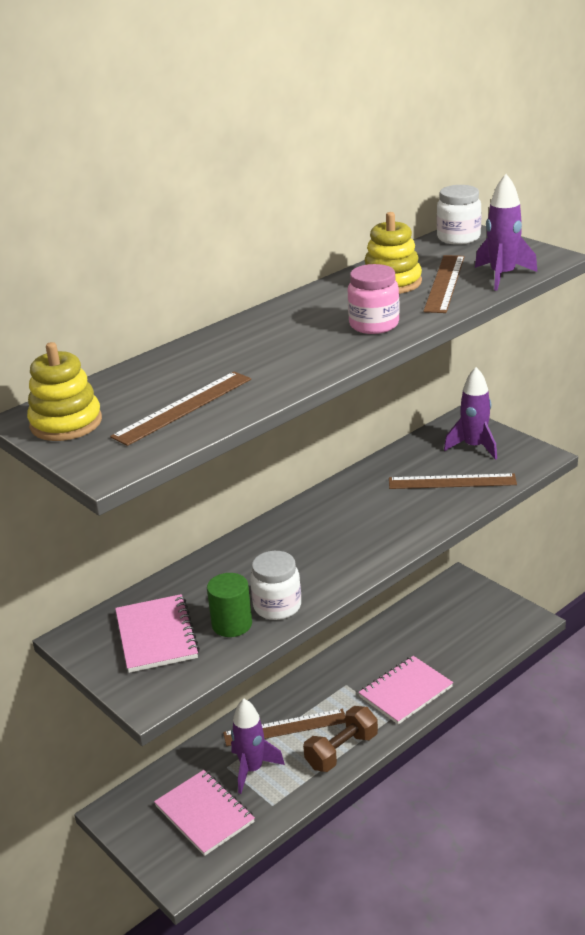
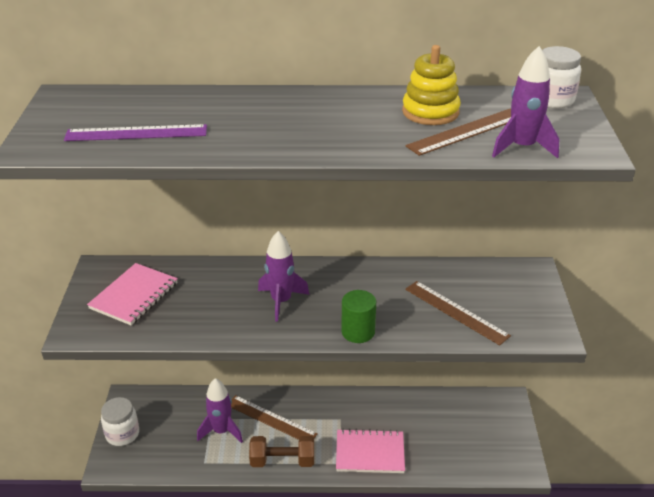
camera: 40 degrees right, 5 degrees up
yellow stacking toy [27,342,102,441] -> none
brown ruler [110,372,251,446] -> purple ruler [64,124,207,141]
pink notebook [154,770,255,856] -> none
green cylinder [207,573,252,637] -> green cylinder moved to [341,290,376,343]
white jar [250,551,301,620] -> white jar moved to [101,397,139,446]
pink jar [348,264,400,334] -> none
purple rocket [444,367,497,460] -> purple rocket moved to [258,231,309,322]

